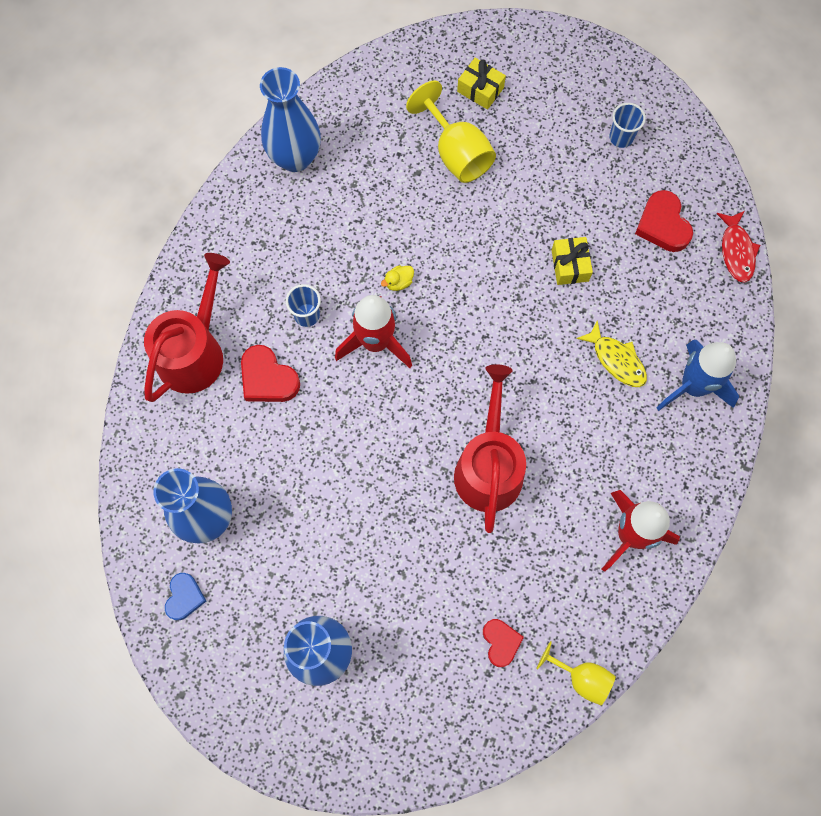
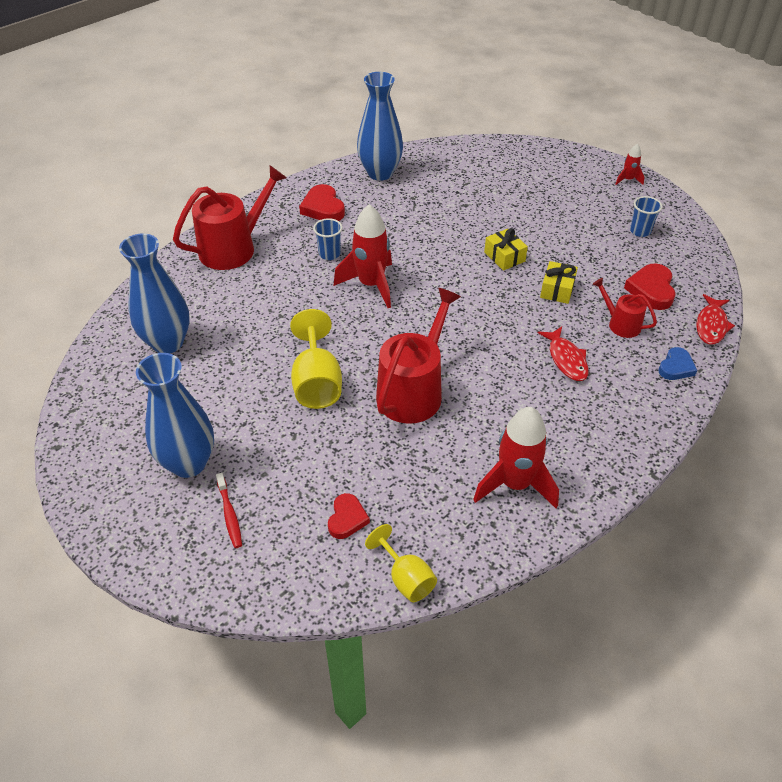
camera: 25 degrees right, 25 degrees down
blue heart [165,573,206,620] -> blue heart moved to [658,347,697,380]
red heart [241,345,300,402] -> red heart moved to [299,184,345,221]
yellow duck [381,265,414,291] -> none
yellow goblet [406,81,496,183] -> yellow goblet moved to [290,309,342,409]
yellow gift [457,58,506,110] -> yellow gift moved to [484,228,528,271]
yellow fish [576,321,647,387] -> red fish [538,327,589,381]
blue rocket [656,340,739,411] -> none
none -> red toothbrush [216,473,242,548]
none -> red watering can [592,278,657,338]
none -> red rocket [615,144,644,185]

